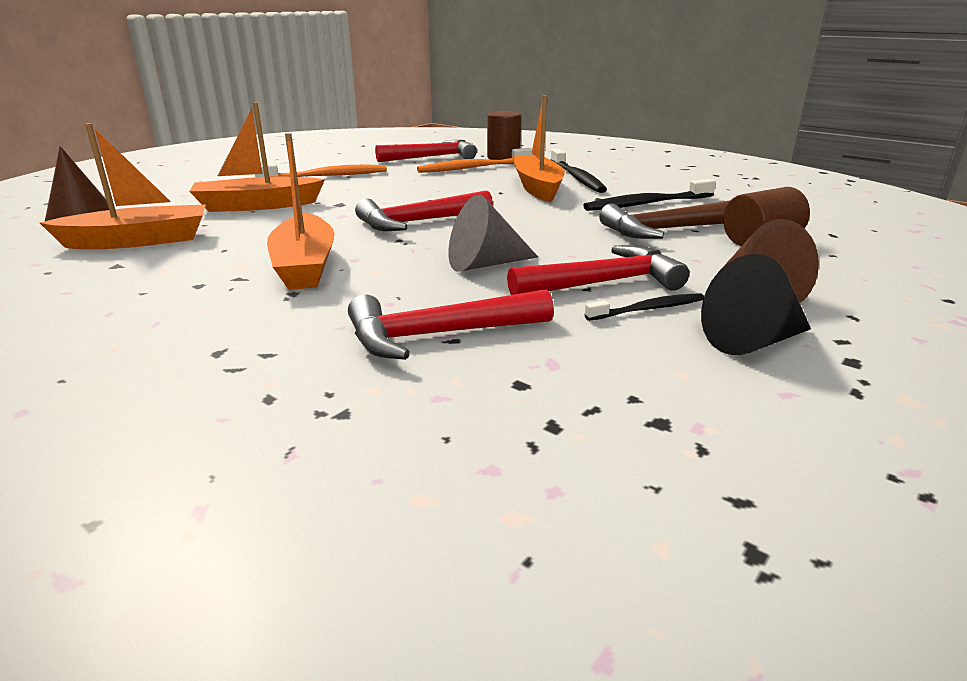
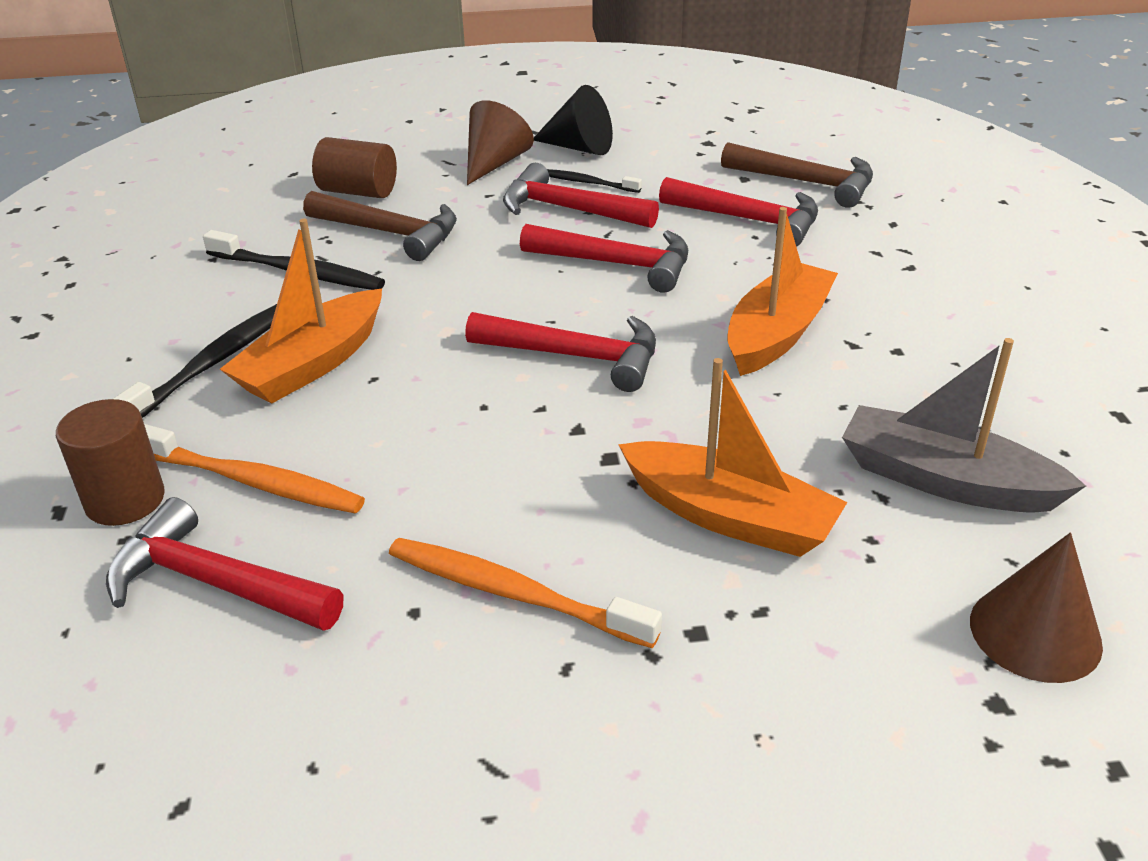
camera: 135 degrees left, 10 degrees up
orange boat [40,123,206,249] -> grey boat [842,338,1086,513]
grey cone [448,194,538,272] -> red hammer [520,224,688,293]
none -> brown hammer [721,142,873,208]

